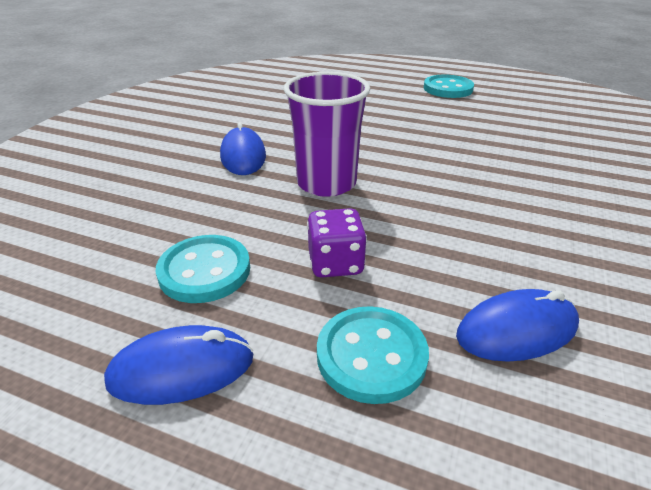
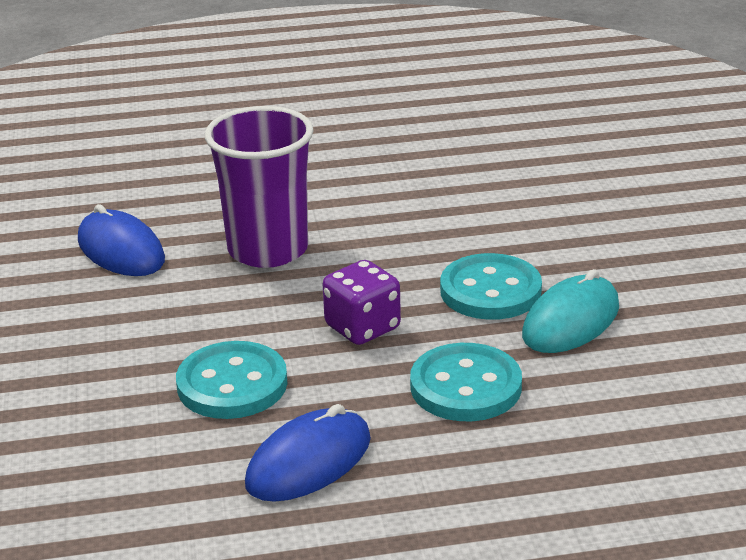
camera: 30 degrees left, 5 degrees down
turquoise button [424,74,474,98] -> turquoise button moved to [440,253,542,320]
blue mouse [456,289,579,362] -> turquoise mouse [522,269,619,353]

